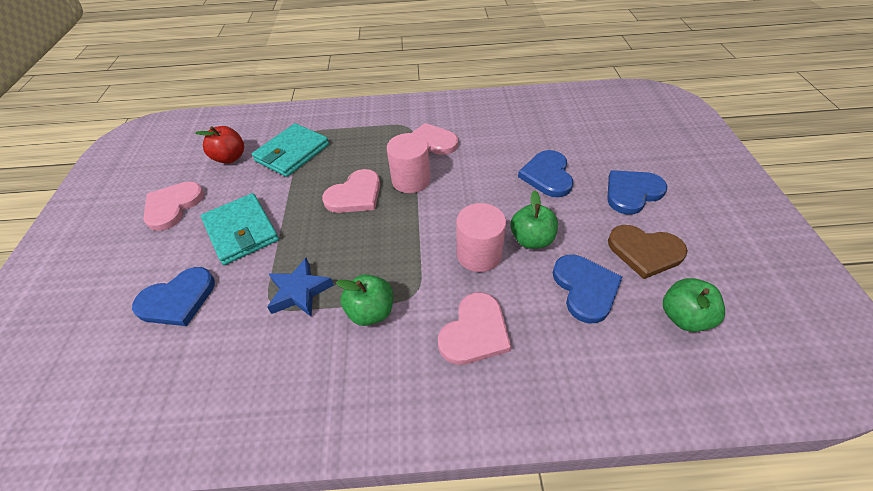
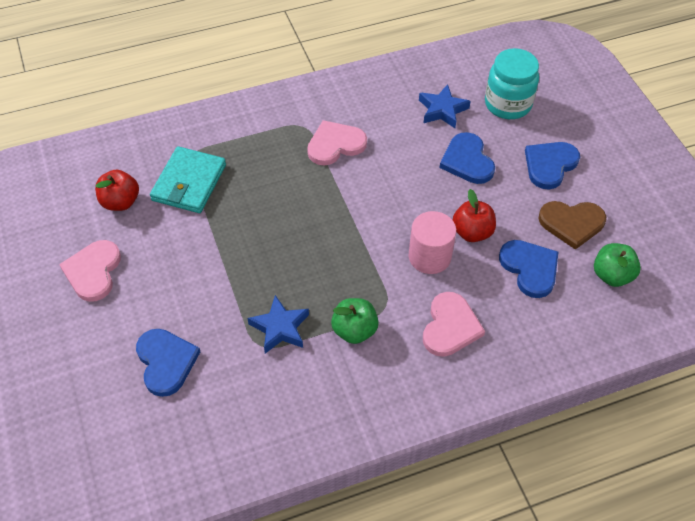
camera: 20 degrees left, 5 degrees up
blue heart [132,267,215,326] -> blue heart turned 60 degrees counterclockwise [136,329,200,397]
turquoise wallet [201,193,279,265] -> none
pink heart [322,169,380,213] -> none
pink cylinder [387,133,431,193] -> none
green apple [511,191,558,249] -> red apple [453,189,496,242]
none -> blue star [419,84,471,128]
none -> turquoise jar [485,48,539,119]

